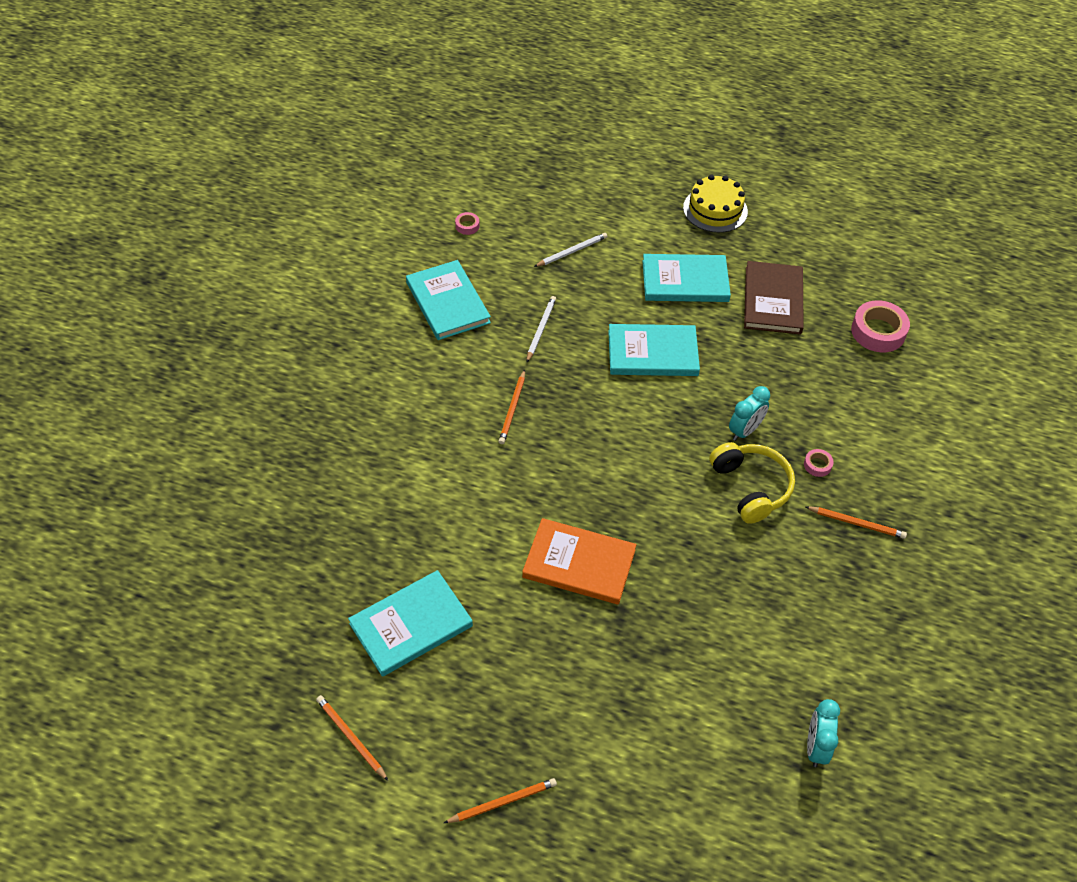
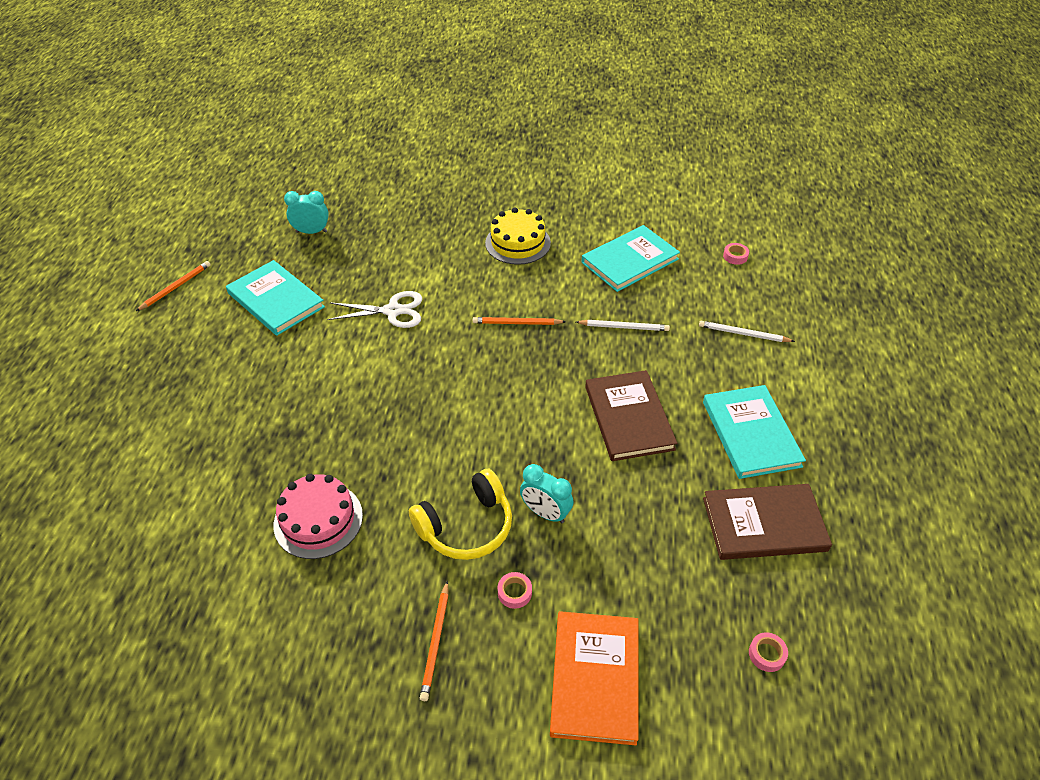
camera: 80 degrees right, 5 degrees down
orange pencil [444,778,557,823] -> none
orange book [522,518,636,605] -> orange book moved to [550,611,638,746]
white pencil [534,233,607,267] -> white pencil turned 150 degrees clockwise [699,321,795,342]
turquoise book [608,324,700,376] -> brown book [585,370,678,461]
yellow cake [683,175,748,233] -> yellow cake moved to [485,207,551,265]
turquoise clock [807,699,840,767] -> turquoise clock moved to [284,191,329,234]
pink tape [851,300,910,352] -> pink tape [749,632,788,672], size x0.47
none -> pink cake [274,474,363,559]
none -> white scissors [327,291,422,328]

